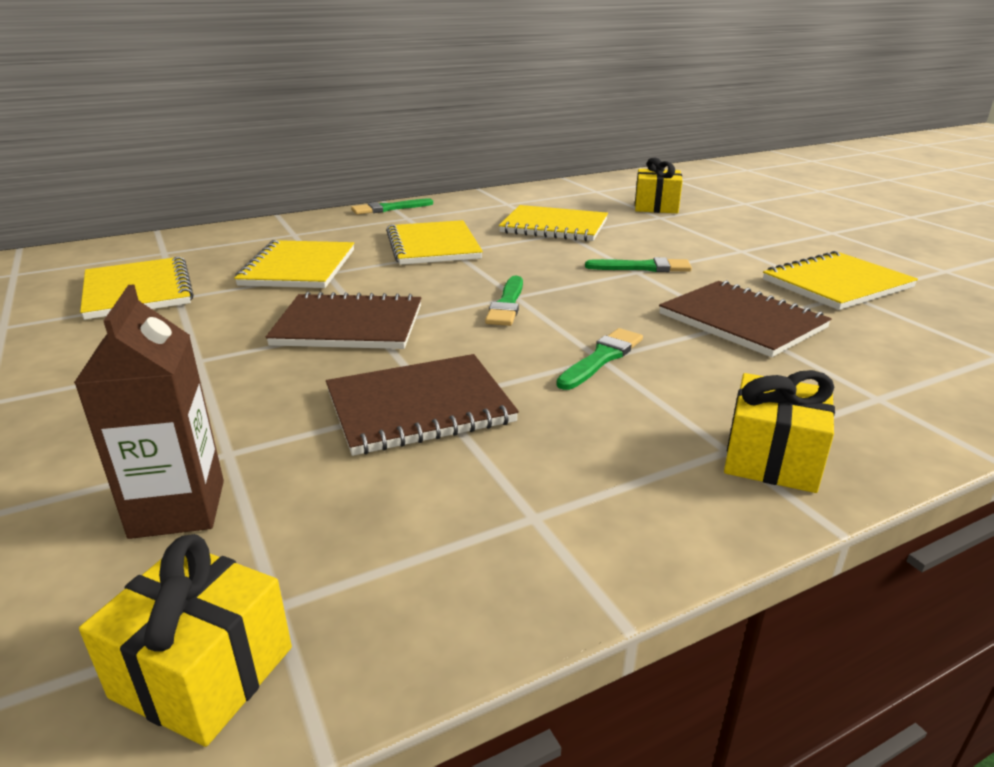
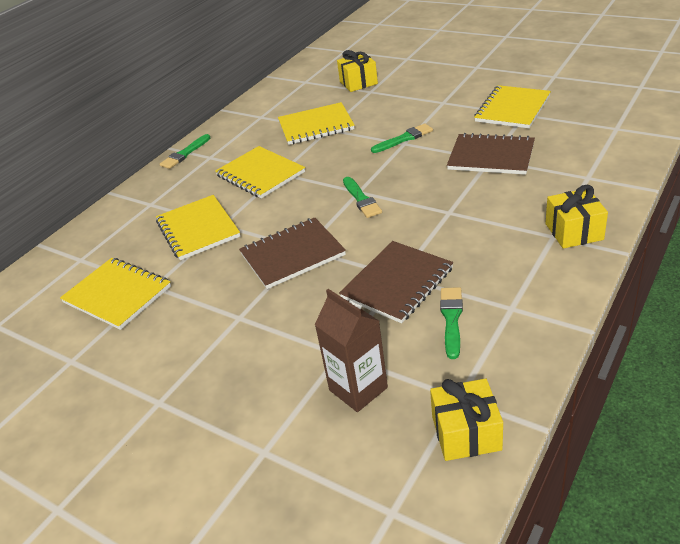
camera: 25 degrees left, 10 degrees up
green brush [556,328,643,390] -> green brush moved to [440,287,463,359]

